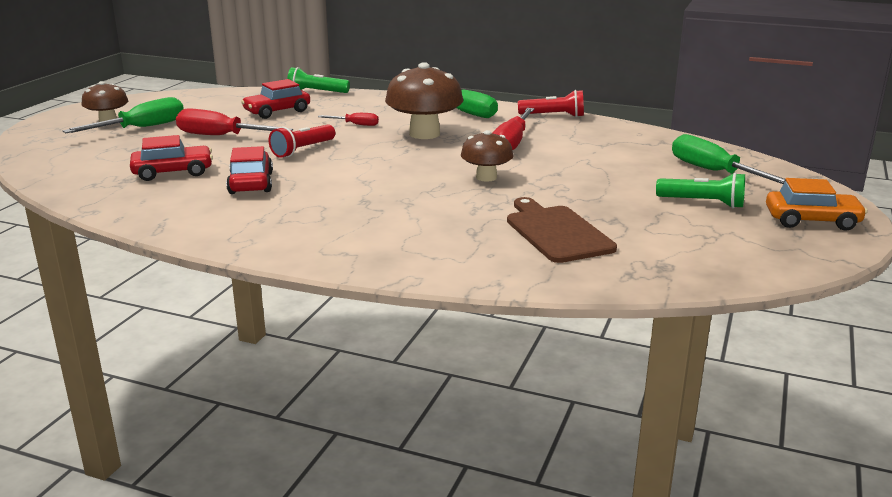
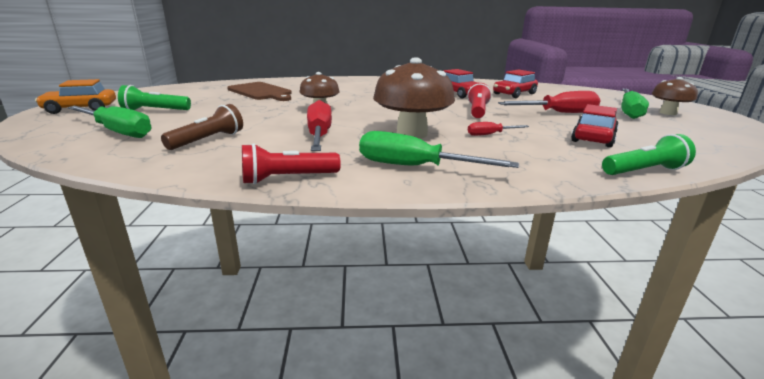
camera: 155 degrees right, 0 degrees up
none -> brown flashlight [161,104,243,150]

